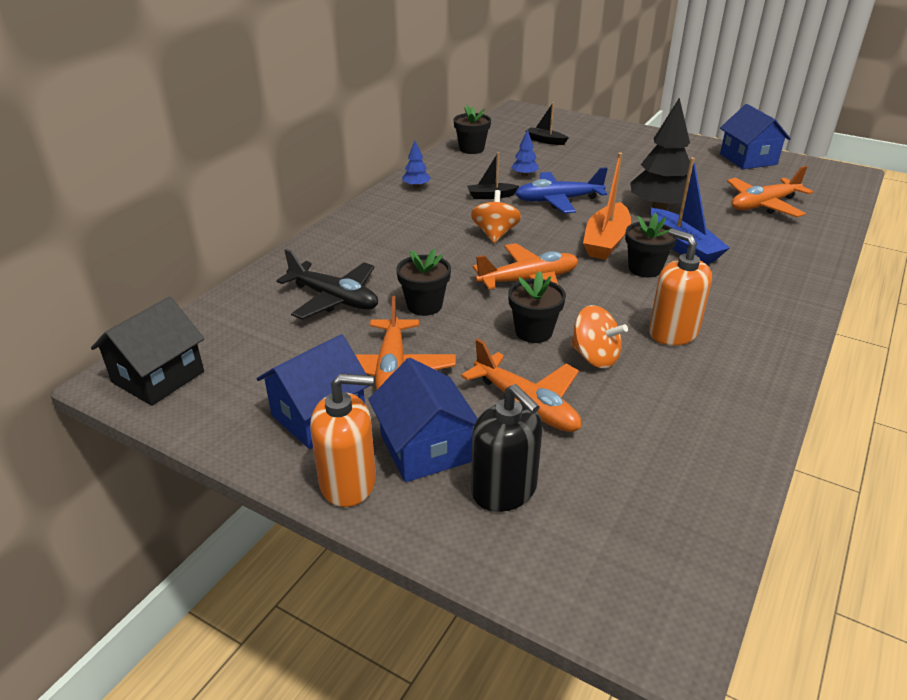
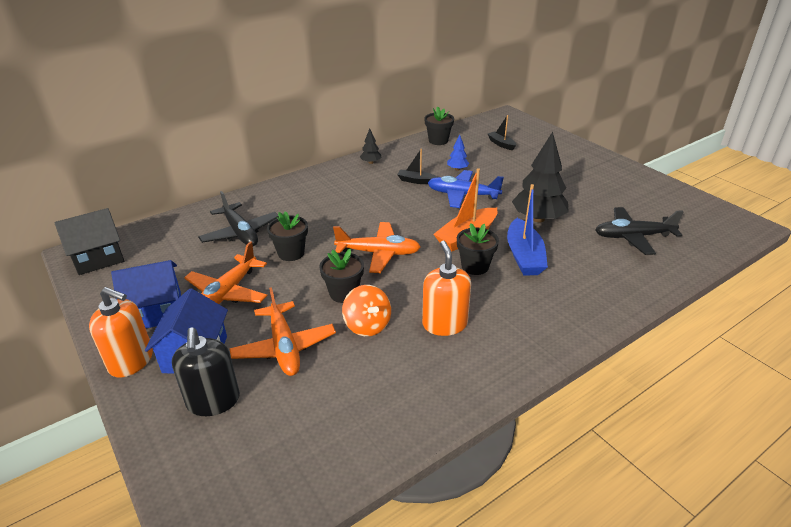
camera: 25 degrees right, 0 degrees up
blue tree [402,141,431,188] -> black tree [360,128,381,164]
orange spinning top [471,190,521,243] -> none
blue house [720,104,791,169] -> none
orange plane [727,166,813,217] -> black plane [595,207,684,255]

